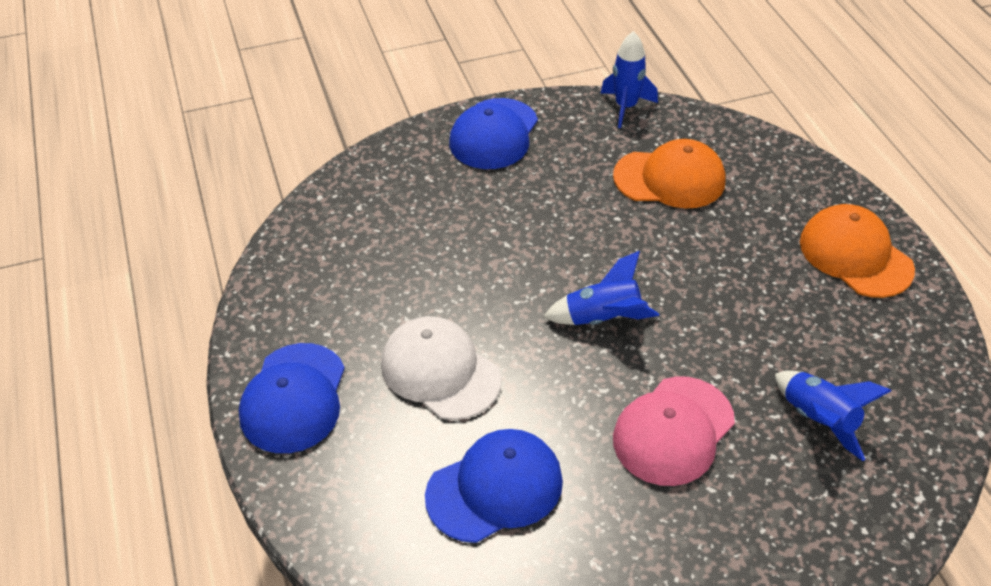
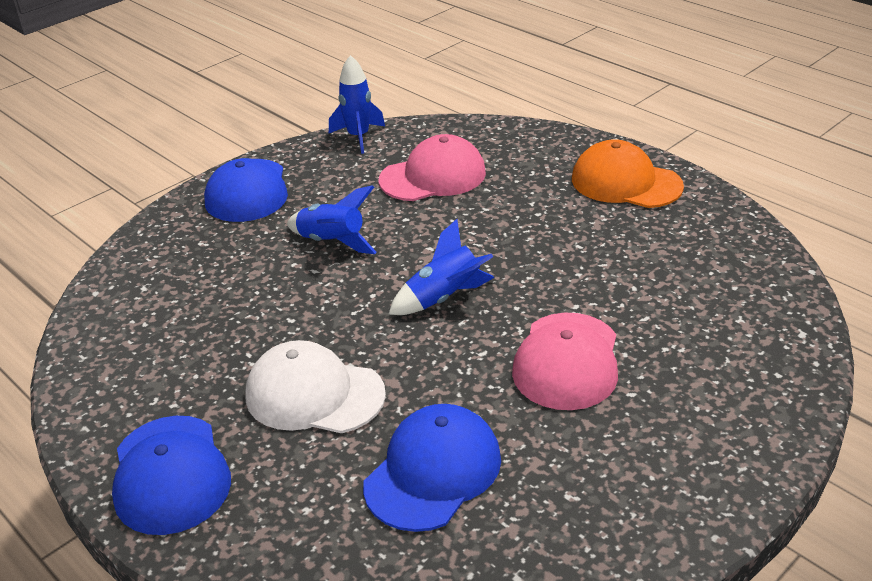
camera: 25 degrees left, 10 degrees down
orange cap [613,139,726,209] -> pink cap [378,134,486,201]
blue rocket [775,370,891,461] -> blue rocket moved to [287,185,377,254]

